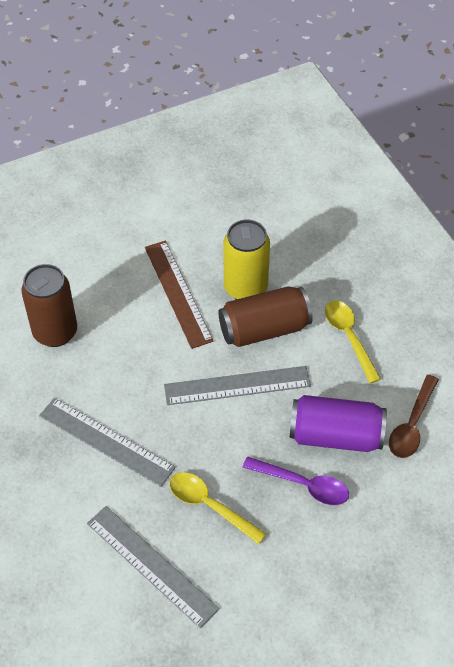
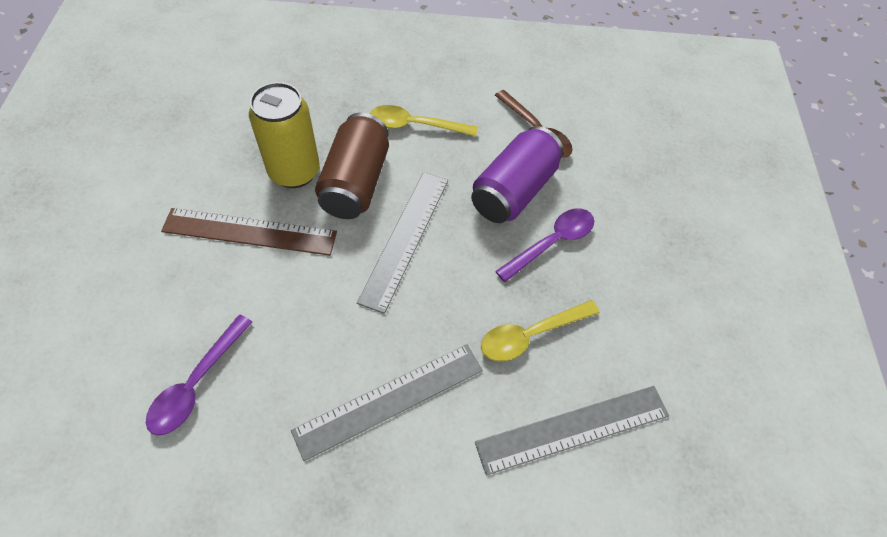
camera: 65 degrees left, 5 degrees up
brown can [21,264,77,347] -> purple spoon [146,315,252,436]

